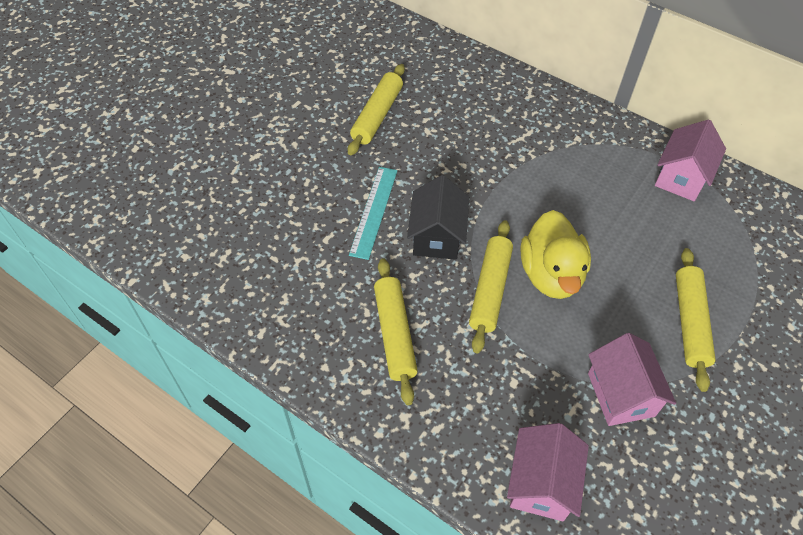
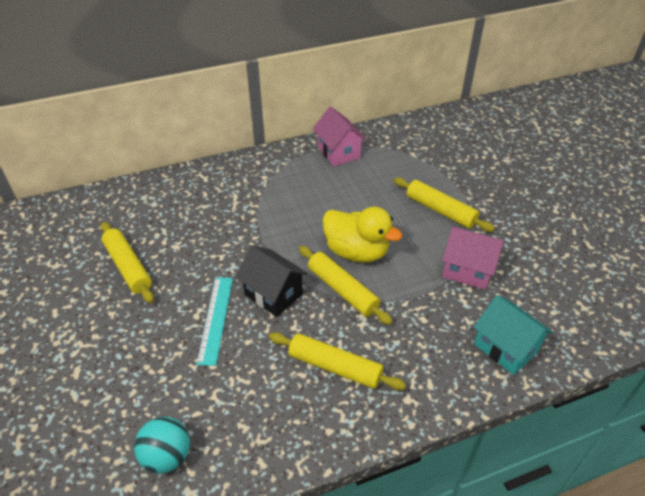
camera: 55 degrees left, 10 degrees down
turquoise ruler [349,167,398,260] -> turquoise ruler turned 45 degrees clockwise [196,277,233,366]
pink house [507,423,589,521] -> turquoise house [474,295,553,375]
none -> turquoise ball [134,417,190,474]

